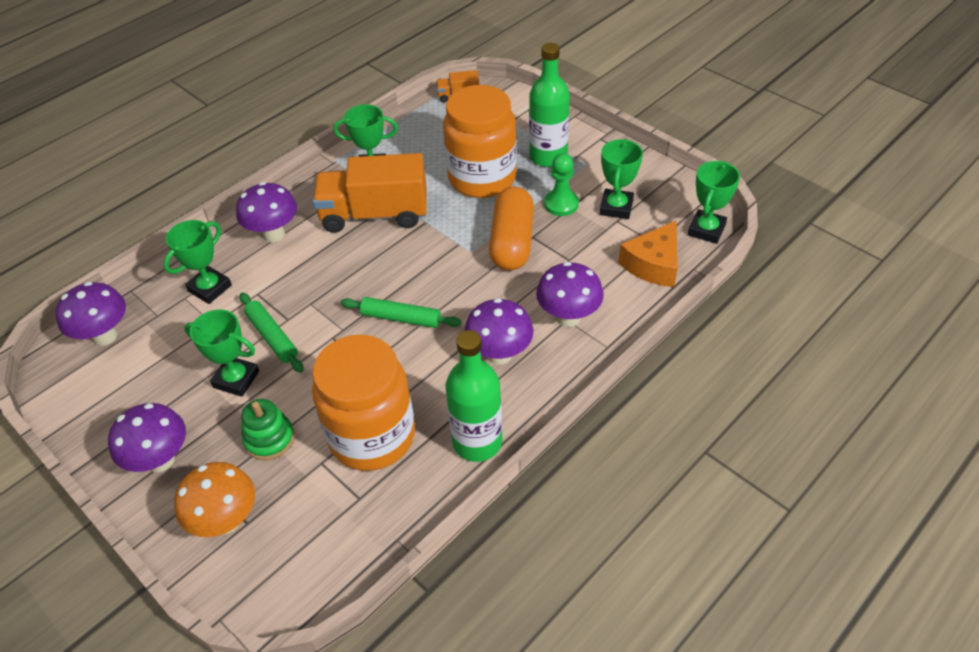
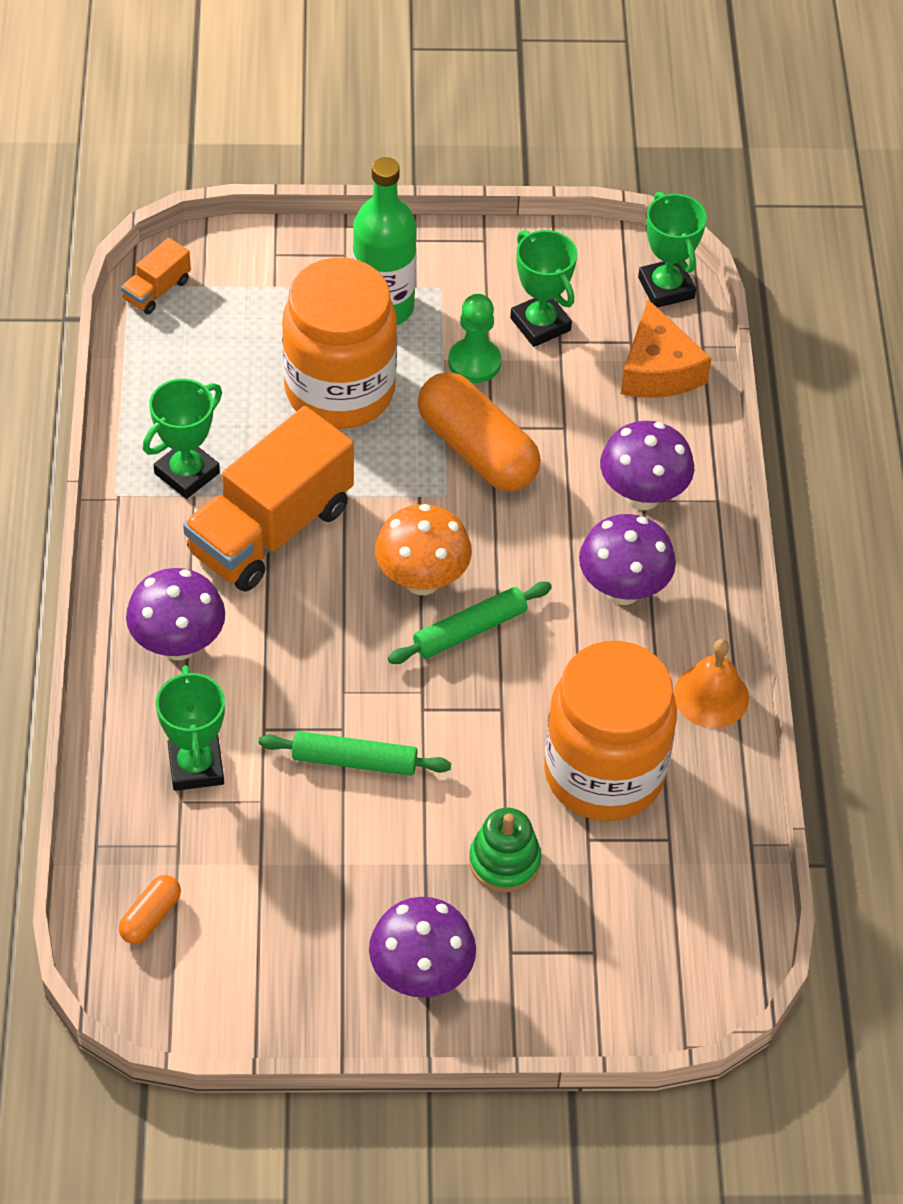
camera: 50 degrees left, 5 degrees up
purple mushroom [56,282,126,346] -> orange capsule [119,875,181,944]
orange mushroom [174,462,255,537] -> orange mushroom moved to [375,504,472,595]
green trophy [184,309,259,397] -> none
green bottle [445,330,502,462] -> orange bell [674,639,749,728]

